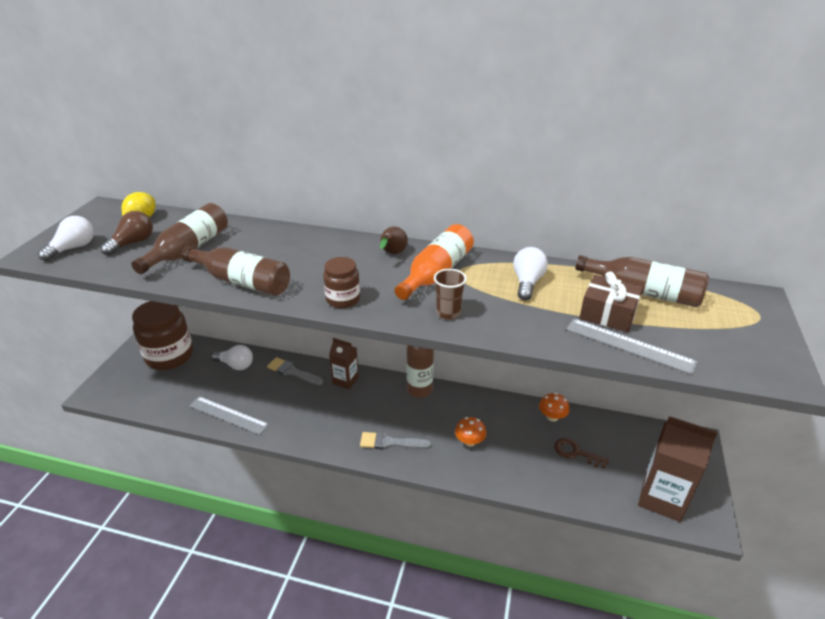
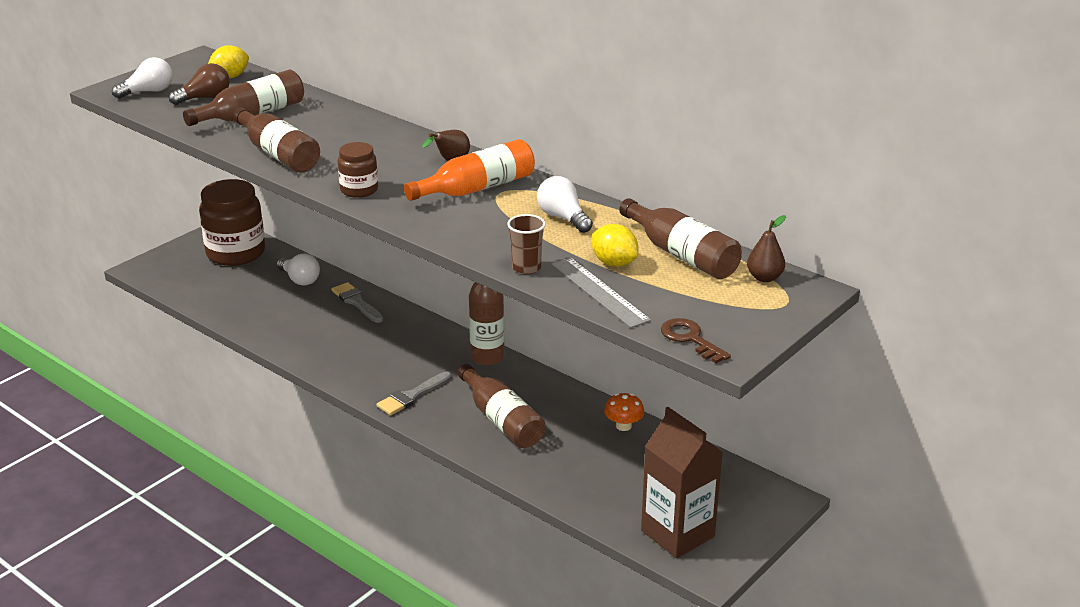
camera: 25 degrees right, 5 degrees down
grey ruler [189,396,269,435] -> none
brown carton [329,338,359,390] -> none
grey brush [360,432,432,450] -> grey brush turned 75 degrees counterclockwise [377,372,452,415]
brown cup [434,269,467,320] -> brown cup moved to [507,214,546,274]
orange mushroom [455,417,486,447] -> brown bottle [458,364,545,448]
white light bulb [513,247,548,300] -> white light bulb turned 75 degrees counterclockwise [537,176,593,233]
brown key [554,438,609,469] -> brown key moved to [661,318,731,363]
brown gift [579,272,643,332] -> yellow lemon [592,224,639,267]
none -> brown pear [747,215,786,282]

